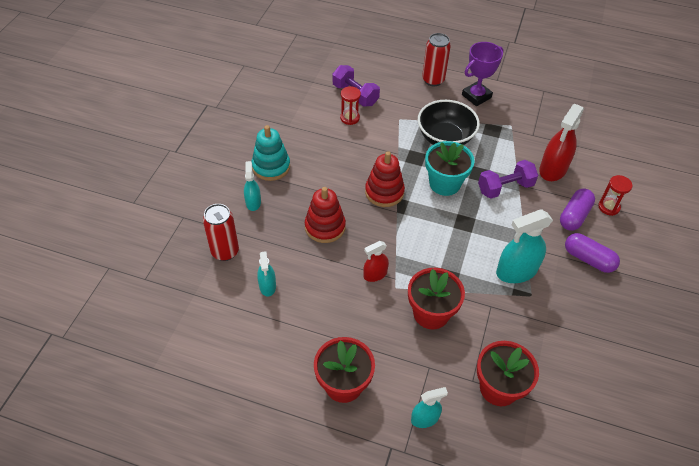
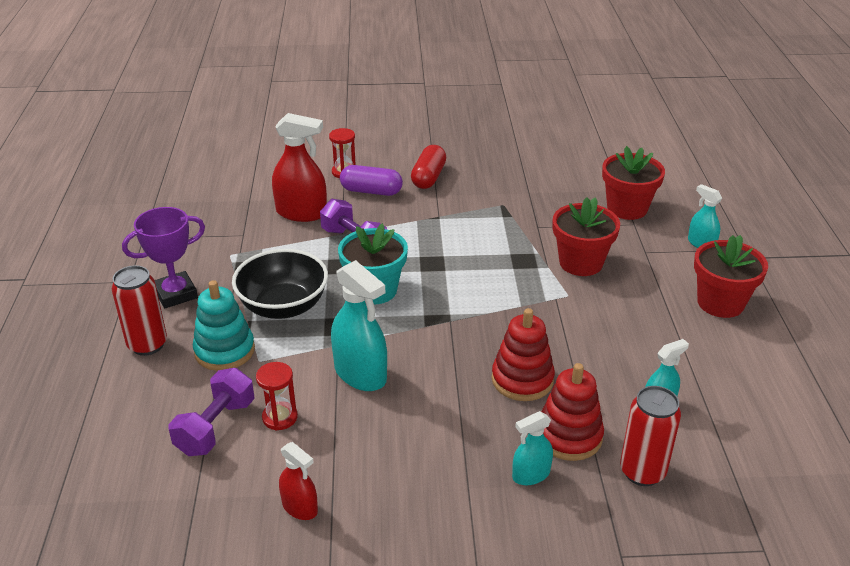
camera: 110 degrees left, 15 degrees down
turquoise stacking toy [251,125,290,181] -> turquoise stacking toy moved to [193,280,255,371]
red spray bottle [363,241,389,282] -> red spray bottle moved to [279,442,318,520]
red stacking toy [365,151,405,207] -> red stacking toy moved to [542,363,604,461]
purple trophy [462,42,503,106] -> purple trophy turned 60 degrees counterclockwise [122,207,205,308]
turquoise spray bottle [496,209,553,283] -> turquoise spray bottle moved to [331,260,387,391]
purple capsule [565,233,620,273] -> red capsule [411,145,446,189]

